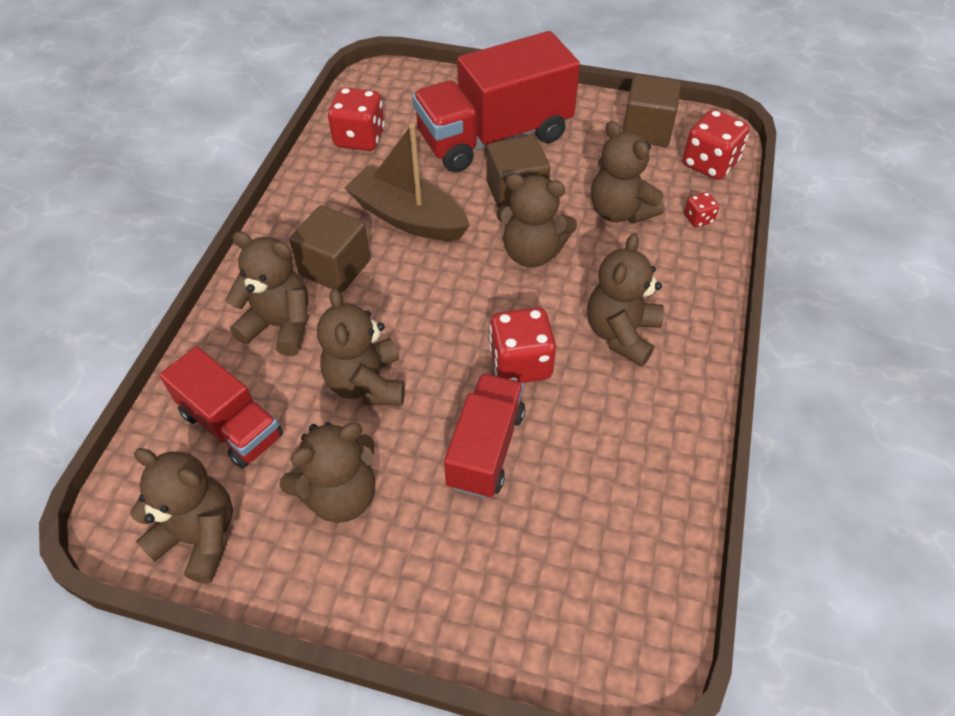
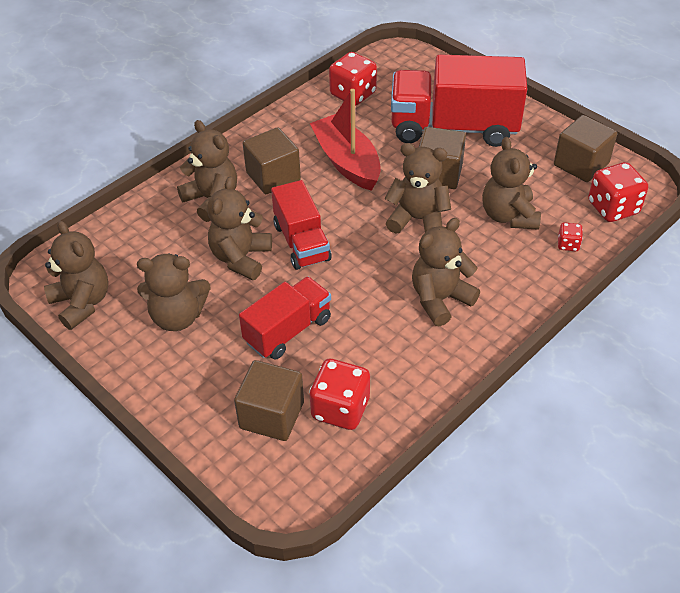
camera: 30 degrees right, 5 degrees down
red truck [159,346,283,468] -> red truck moved to [271,180,331,270]
brown boat [345,123,470,241] -> red boat [310,89,381,191]
red dice [489,307,556,383] -> red dice moved to [309,359,370,430]
brown teddy bear [496,174,577,268] -> brown teddy bear turned 150 degrees clockwise [385,143,451,234]
none -> brown cube [234,360,304,441]

